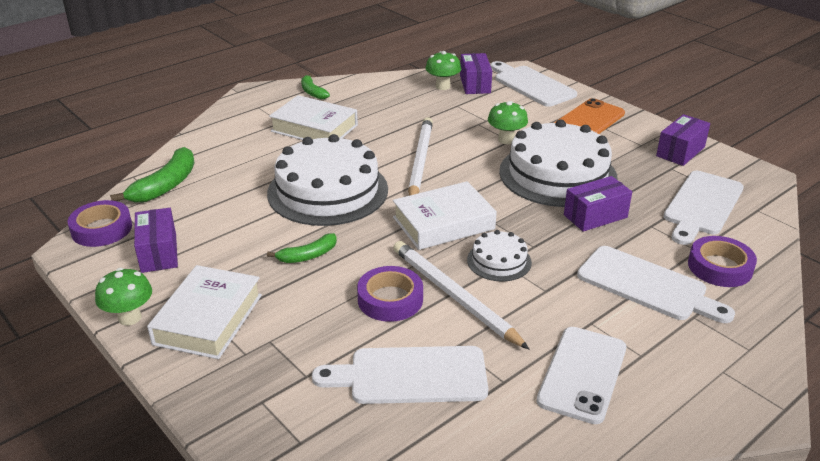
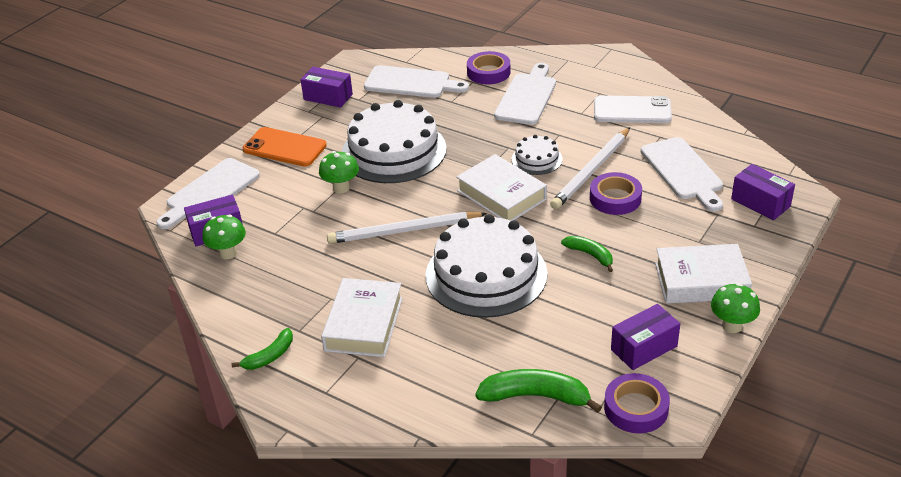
camera: 105 degrees left, 5 degrees up
purple box [564,176,632,232] -> purple box moved to [731,164,795,220]

